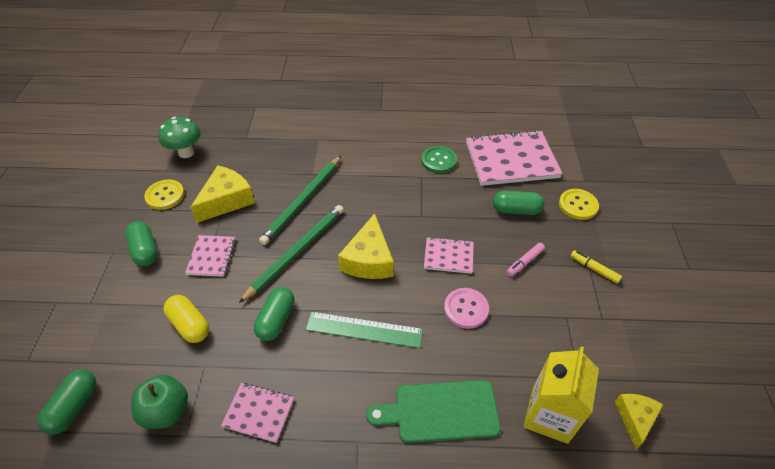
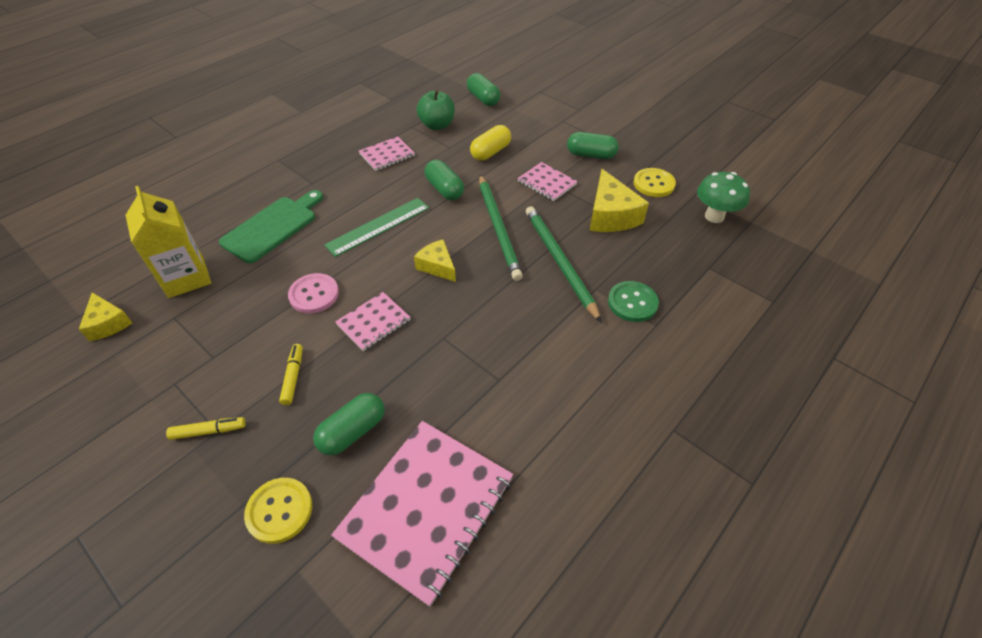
camera: 130 degrees right, 0 degrees up
yellow capsule [164,295,209,343] -> yellow capsule turned 45 degrees counterclockwise [470,125,511,161]
yellow cheese [338,213,394,279] -> yellow cheese [414,239,456,282], size x0.62
green button [421,146,457,173] -> green button moved to [608,281,659,322]
pink marker [507,243,545,276] -> yellow marker [279,344,303,405]

